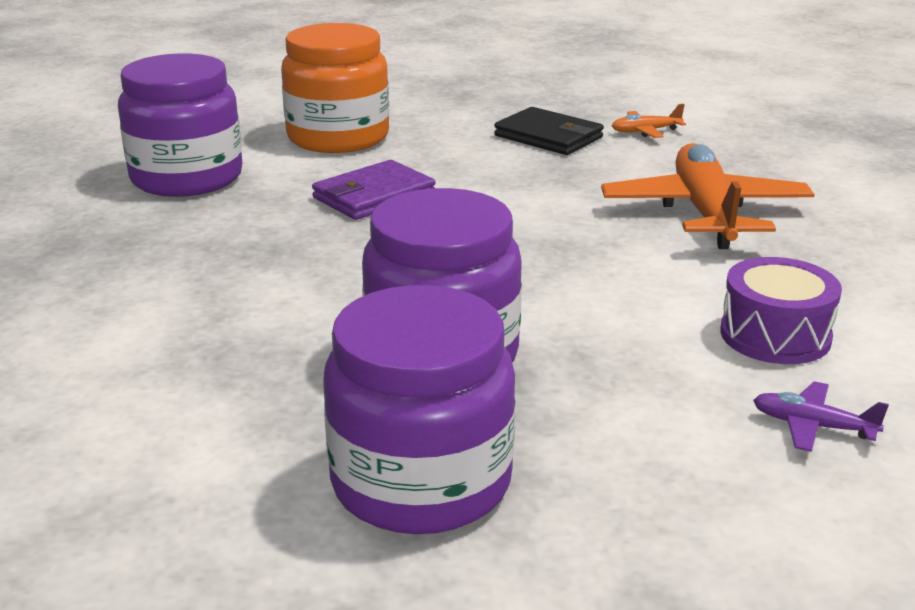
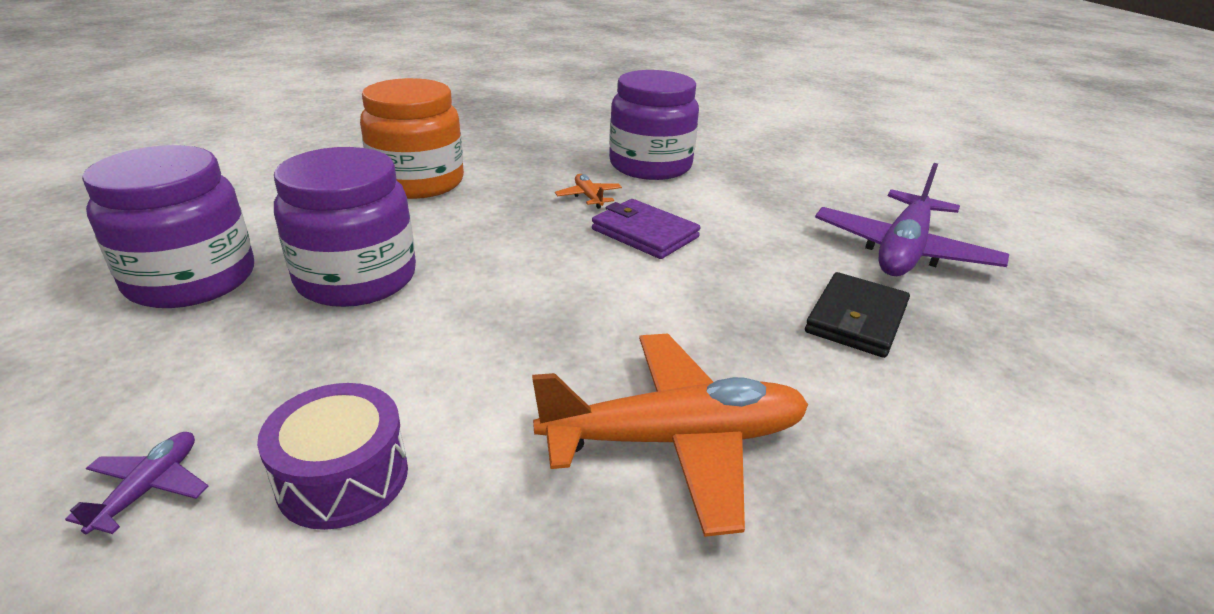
camera: 80 degrees right, 5 degrees up
orange jar [281,23,389,153] -> orange jar moved to [360,78,464,199]
orange plane [612,104,686,138] -> orange plane moved to [555,174,622,209]
none -> purple plane [815,163,1009,276]

